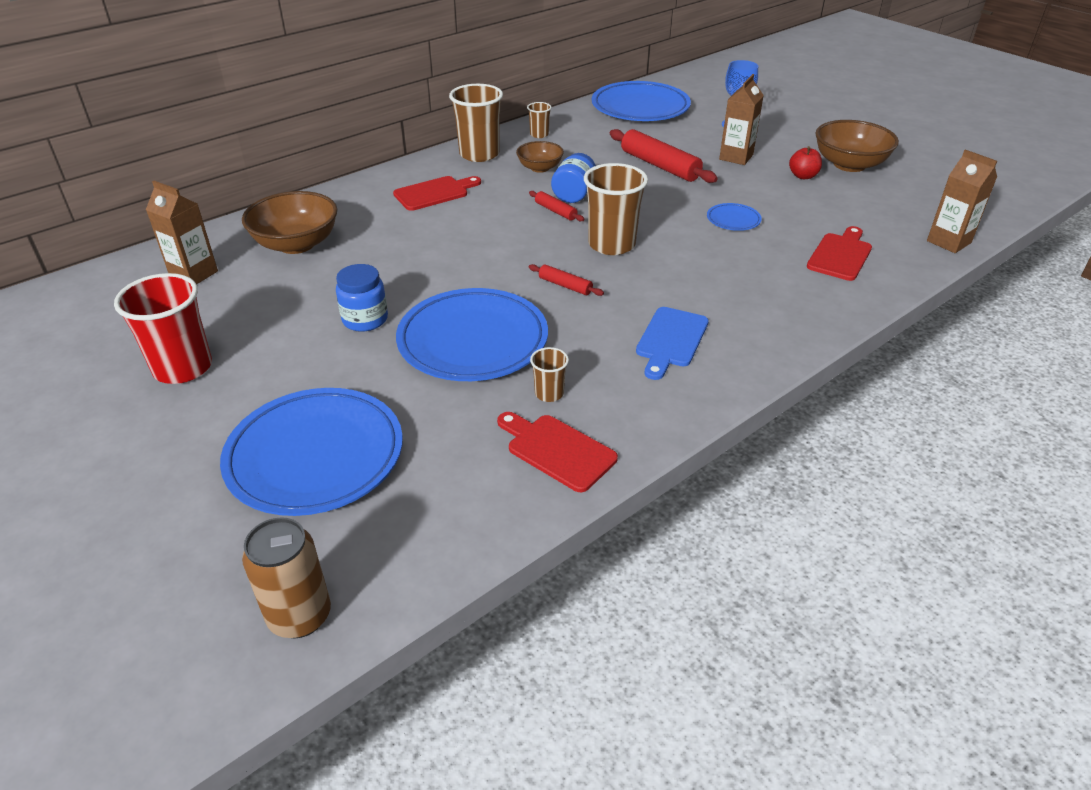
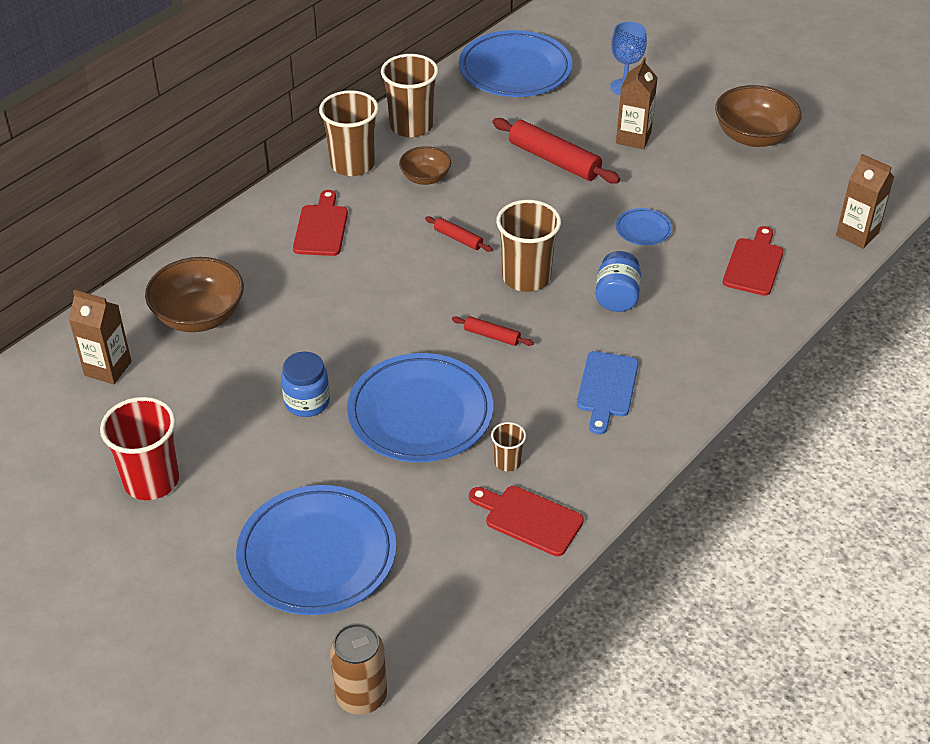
camera: 10 degrees left, 5 degrees up
red cutting board [393,176,481,211] -> red cutting board turned 45 degrees counterclockwise [293,190,348,256]
brown cup [527,102,552,138] -> brown cup [381,54,439,137], size x2.05
blue jar [551,153,596,203] -> blue jar moved to [596,251,641,312]
red apple [789,146,822,179] -> none

